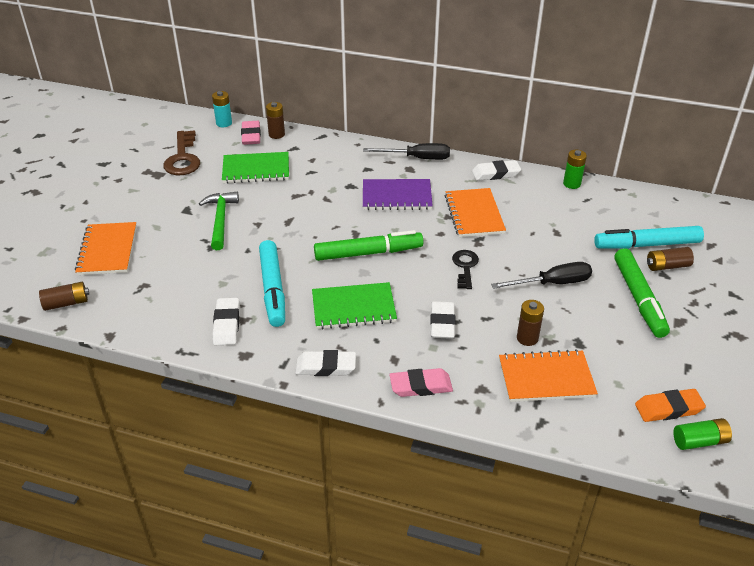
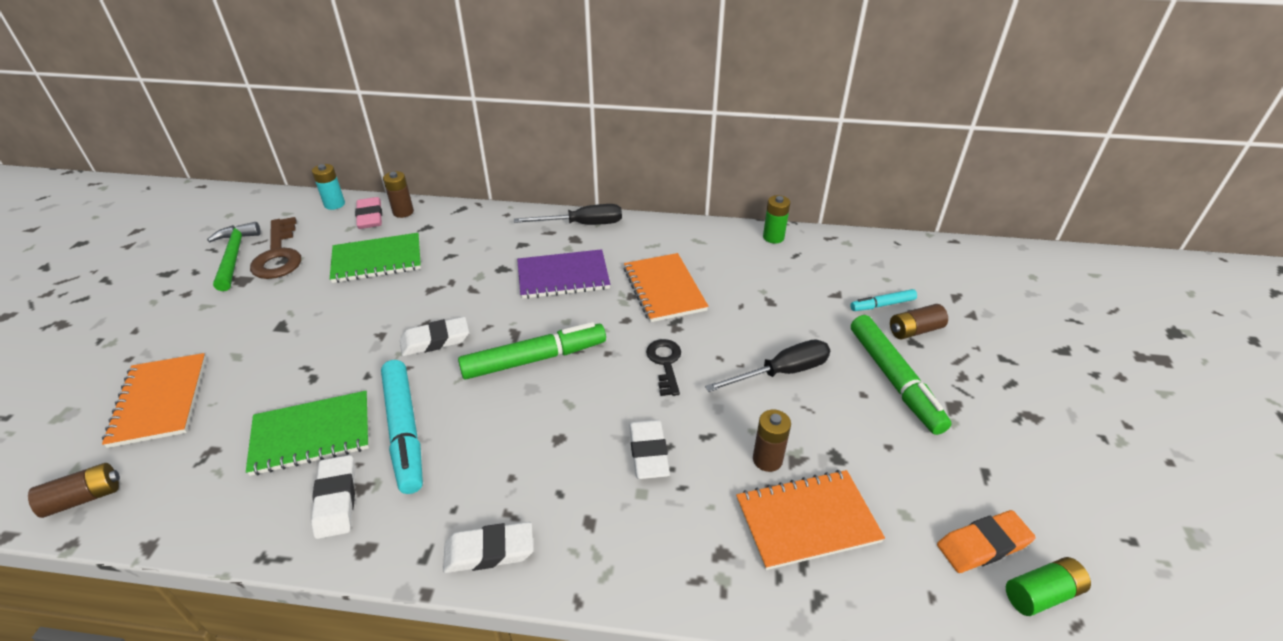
camera: 10 degrees left, 0 degrees up
green hammer [199,192,239,250] -> green hammer moved to [207,222,261,291]
green notebook [312,282,397,329] -> green notebook moved to [246,391,369,476]
pink eraser [389,368,453,397] -> none
white eraser [472,160,521,181] -> white eraser moved to [400,317,469,356]
turquoise marker [594,226,704,249] -> turquoise marker [850,289,917,311], size x0.52

